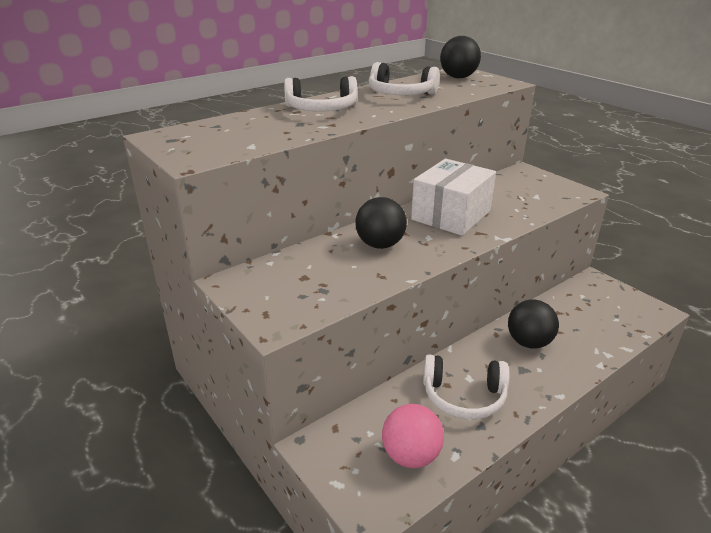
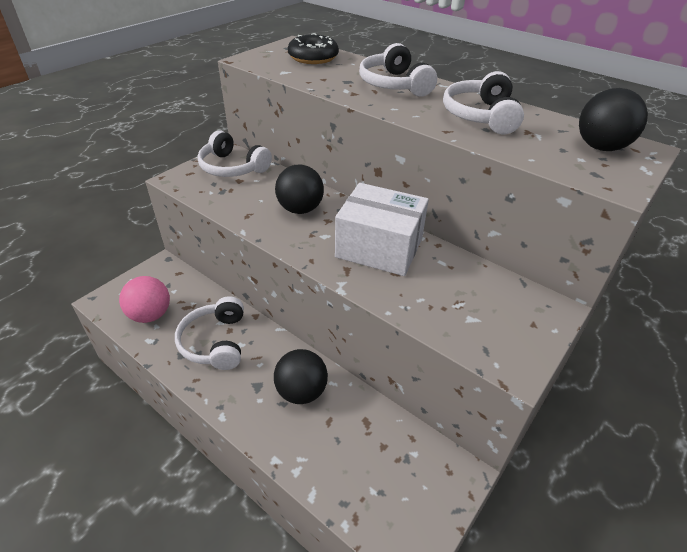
camera: 75 degrees right, 10 degrees up
none -> white headphones [197,130,272,177]
none -> black donut [288,33,339,64]

